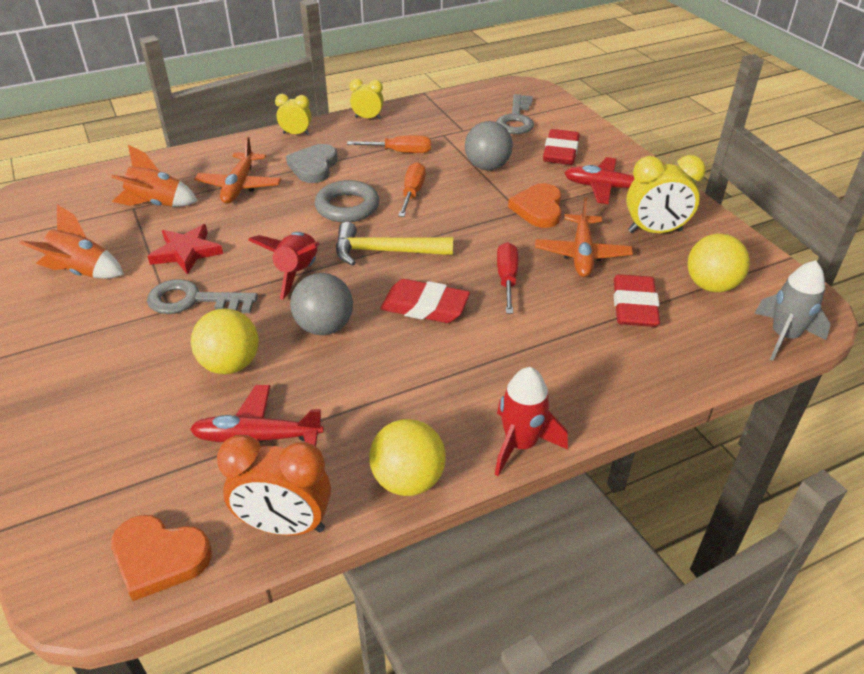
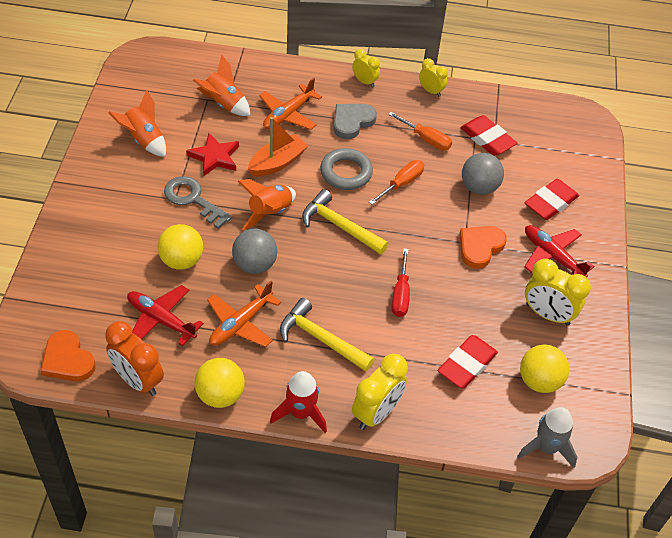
camera: 30 degrees right, 10 degrees up
red rocket [248,232,320,300] -> orange rocket [237,179,296,230]
red eraser [380,279,470,323] -> red eraser moved to [460,115,517,156]
grey key [496,94,534,134] -> none
red screwdriver [497,242,518,314] -> red screwdriver turned 150 degrees clockwise [392,248,410,317]
orange plane [535,197,633,277] -> orange plane moved to [207,281,281,347]
none -> orange boat [248,117,308,176]
none -> yellow hammer [280,298,374,372]
none -> yellow clock [352,354,408,430]

